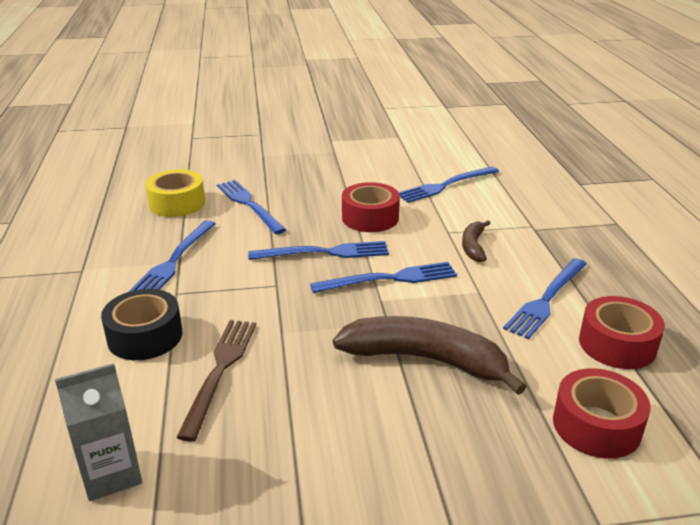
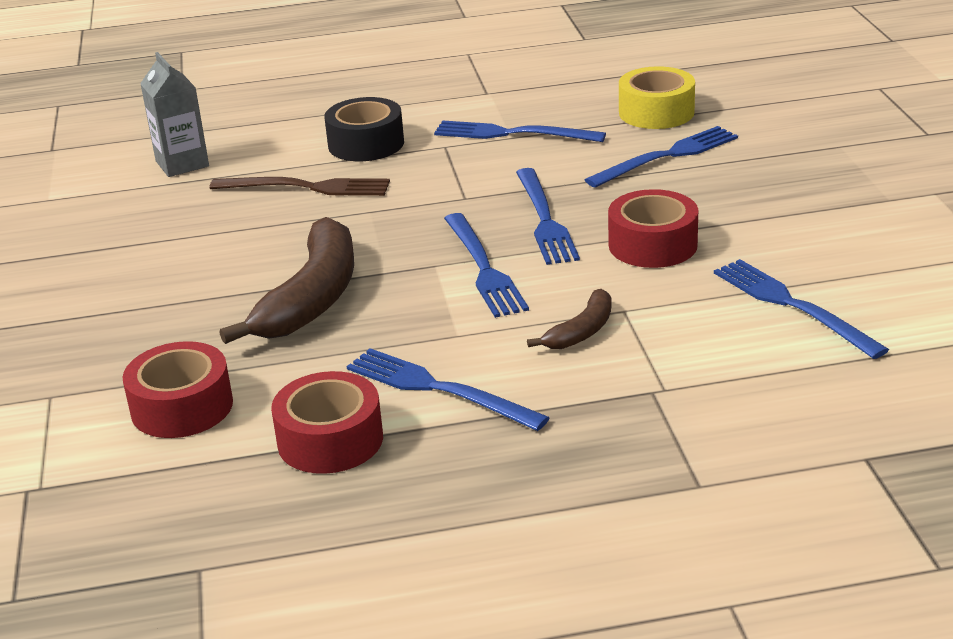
camera: 90 degrees right, 0 degrees up
brown banana [462,220,491,262] -> brown banana turned 120 degrees clockwise [527,289,611,349]

